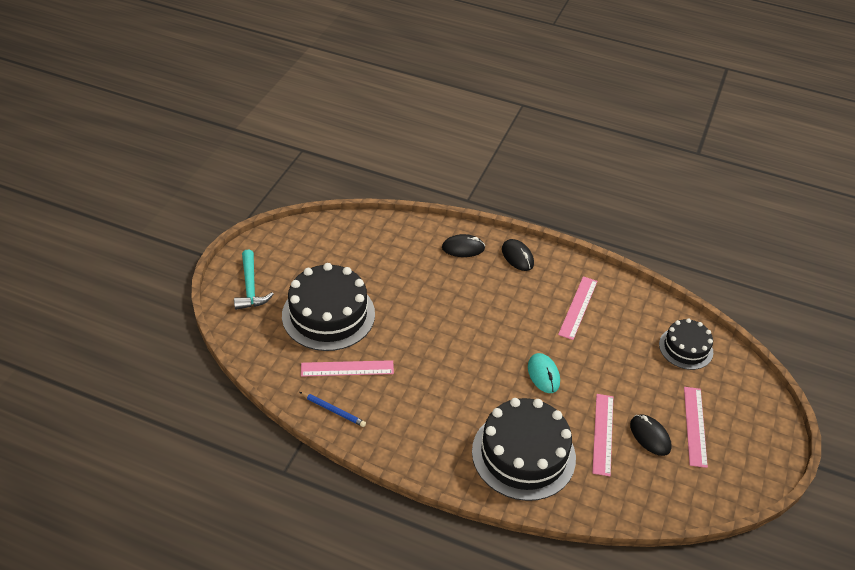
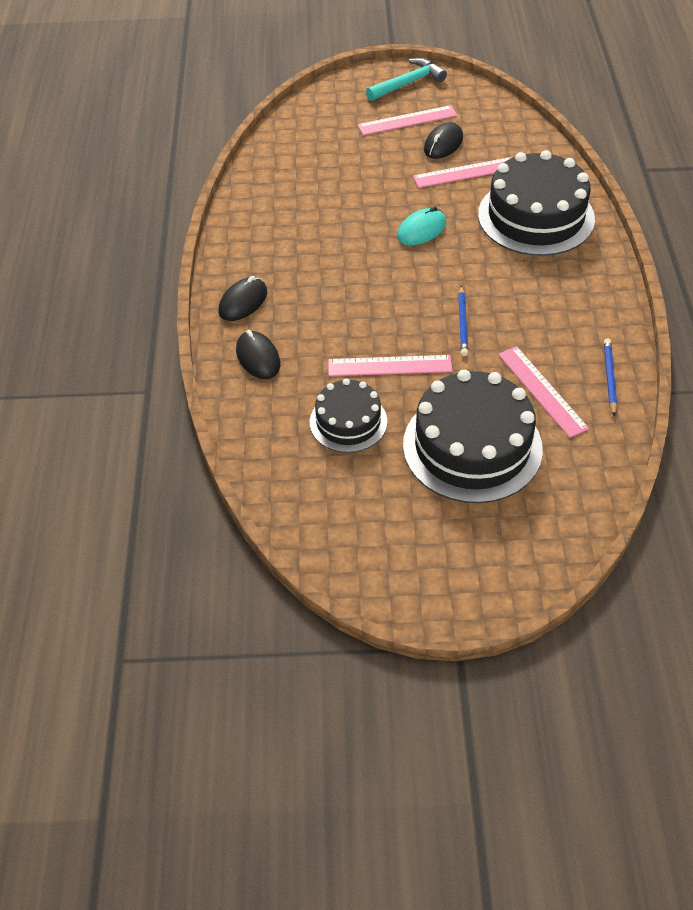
camera: 110 degrees left, 5 degrees up
turquoise hammer [234,250,274,310] -> turquoise hammer moved to [366,58,447,101]
pink ruler [558,276,597,340] -> pink ruler moved to [328,355,452,376]
black cake [659,318,713,370] -> black cake moved to [310,378,387,453]
none -> blue pencil [458,285,468,356]

